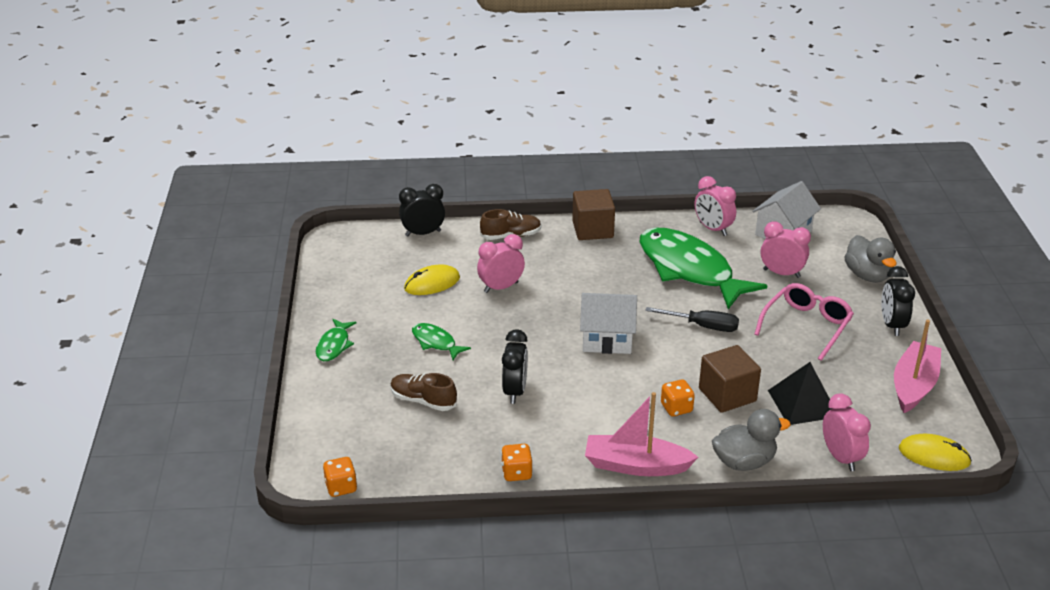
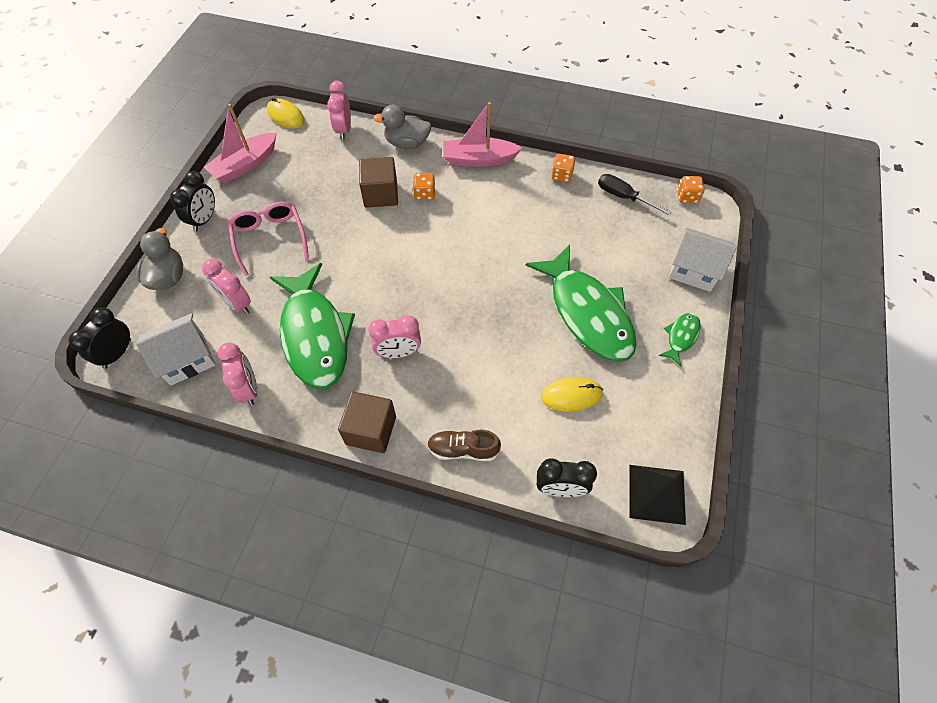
camera: 160 degrees left, 25 degrees up
brown shoe [390,373,457,411] -> none
green fish [412,323,471,360] -> green fish [526,245,637,362], size x2.31
pink clock [477,234,525,293] -> pink clock moved to [368,315,421,358]
black clock [502,329,528,404] -> black clock moved to [68,307,131,369]
white house [580,293,637,354] -> white house moved to [669,227,737,292]
pink boat [585,392,698,476] -> pink boat turned 150 degrees clockwise [443,102,522,167]
black screwdriver [645,307,739,332] -> black screwdriver moved to [598,174,671,215]
pink glasses [754,283,854,361] -> pink glasses turned 105 degrees clockwise [228,202,309,276]
black pyramid [768,362,833,425] -> black pyramid moved to [629,465,686,525]

